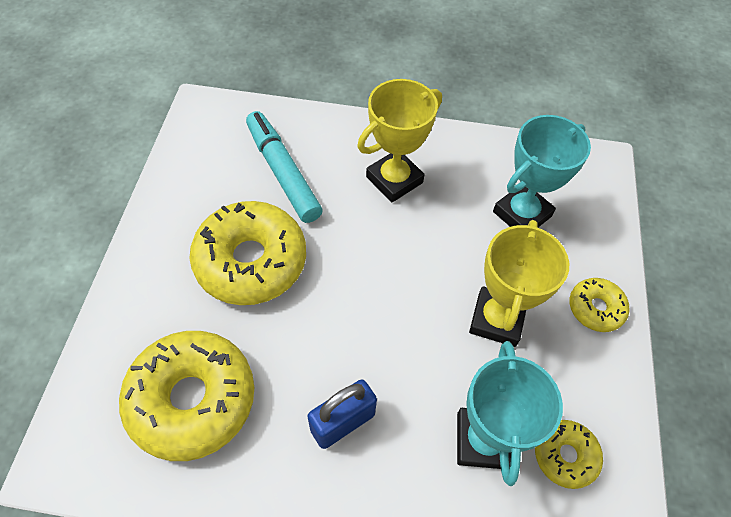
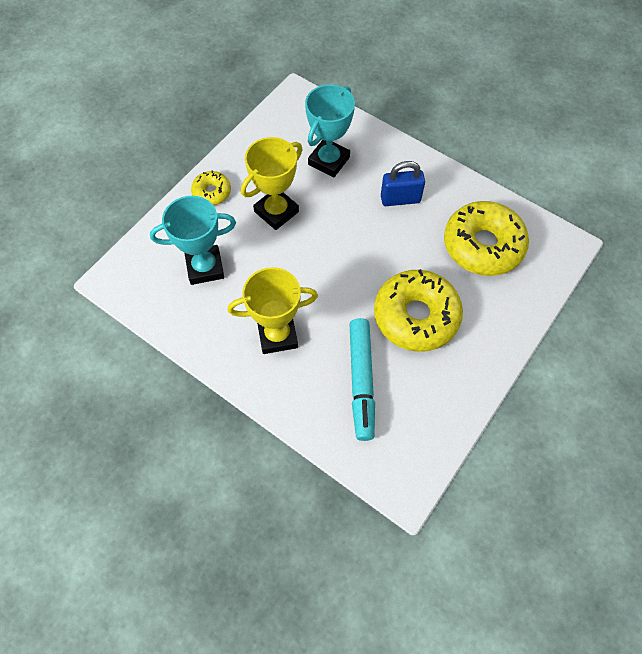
camera: 150 degrees left, 5 degrees up
yellow donut [535,420,603,489] -> none

